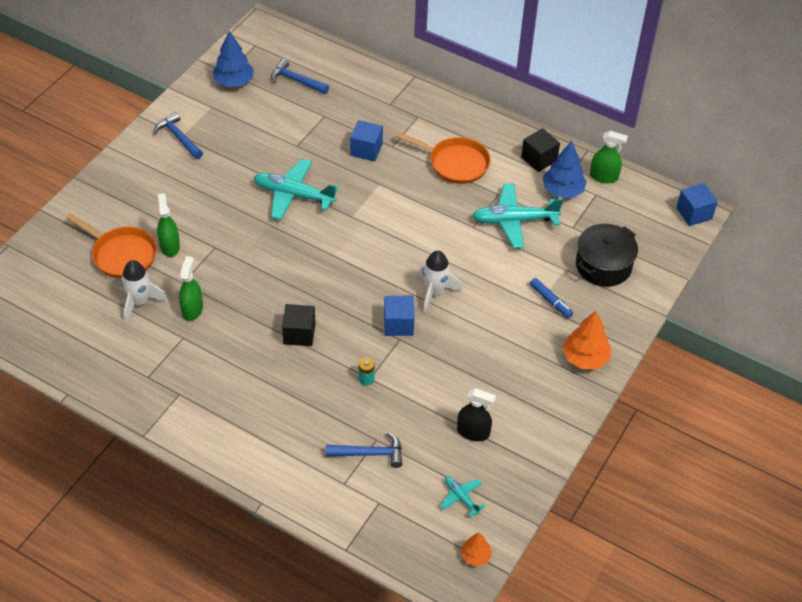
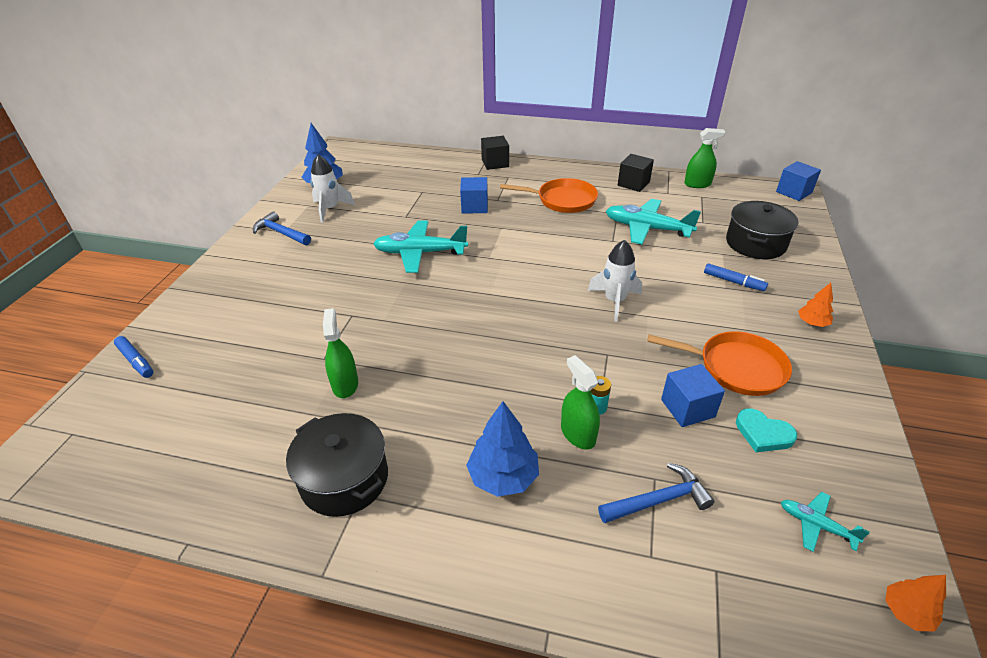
camera: 15 degrees left, 10 degrees down
orange pan [66,213,157,279] -> orange pan moved to [647,331,792,396]
white rocket [121,260,168,322] -> white rocket moved to [310,154,355,223]
green spray bottle [157,193,180,257] -> green spray bottle moved to [561,355,600,449]
blue hammer [271,59,329,94] -> none
black cube [282,304,315,346] -> black cube moved to [481,136,509,170]
blue cube [384,296,414,336] -> blue cube moved to [661,364,725,427]
black spray bottle [457,388,496,441] -> turquoise heart [736,408,797,452]
turquoise plane [472,184,563,248] -> turquoise plane turned 45 degrees clockwise [606,199,701,245]
blue tree [543,141,587,198] -> blue tree moved to [466,401,539,497]
orange tree [562,311,611,369] -> orange tree [798,283,833,327], size x0.58
none -> blue marker [114,336,153,378]
none -> black pot [286,413,388,517]

